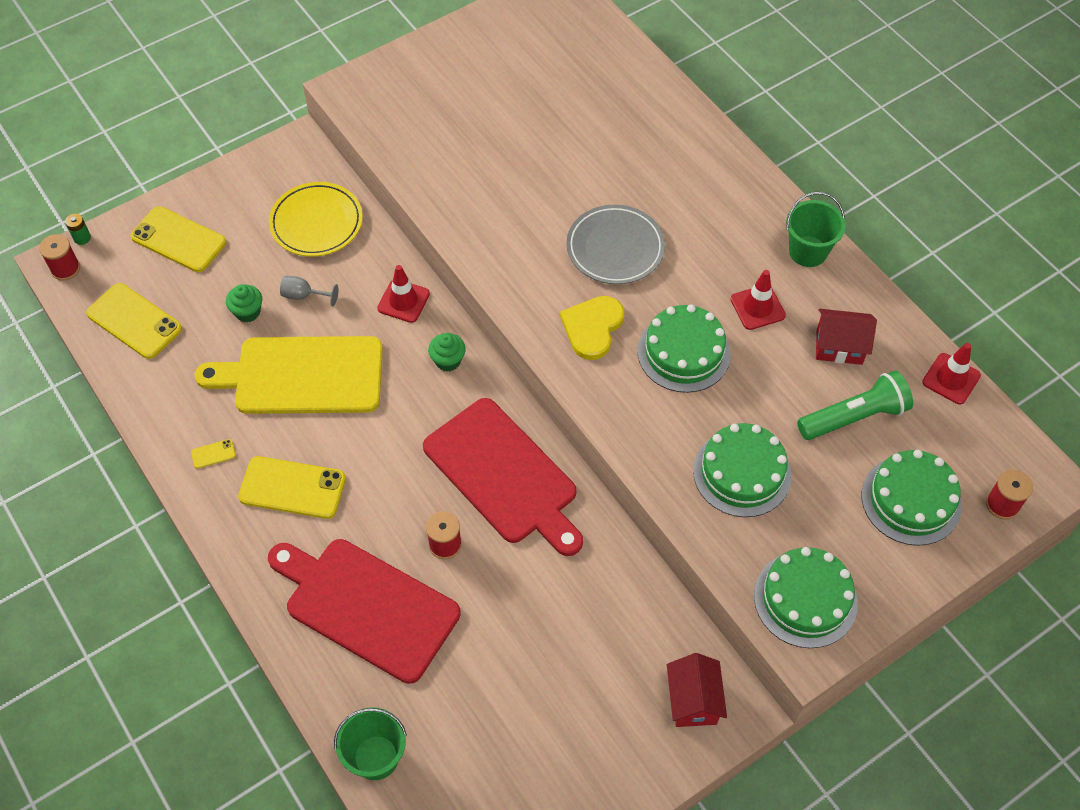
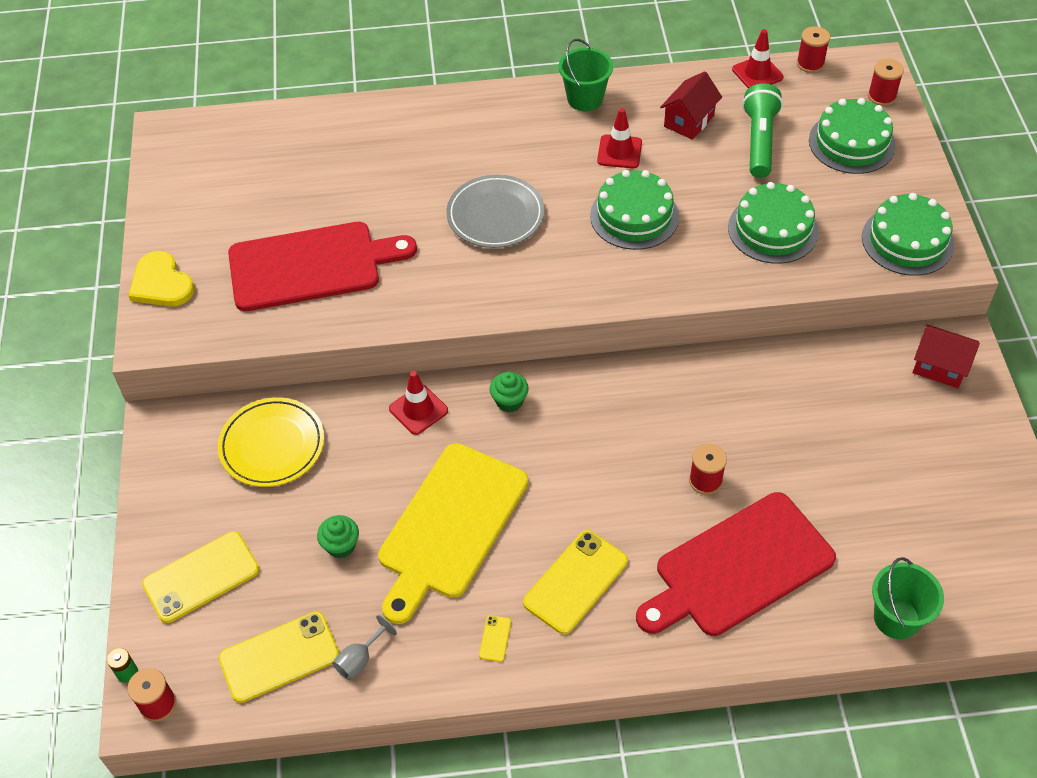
camera: 60 degrees left, 5 degrees down
grey goblet [280,276,338,306] -> grey goblet moved to [332,615,397,680]
red cutting board [423,398,583,556] -> red cutting board moved to [228,222,417,311]
yellow heart [560,296,624,360] -> yellow heart moved to [128,251,195,307]
none -> red spool [797,26,830,73]

